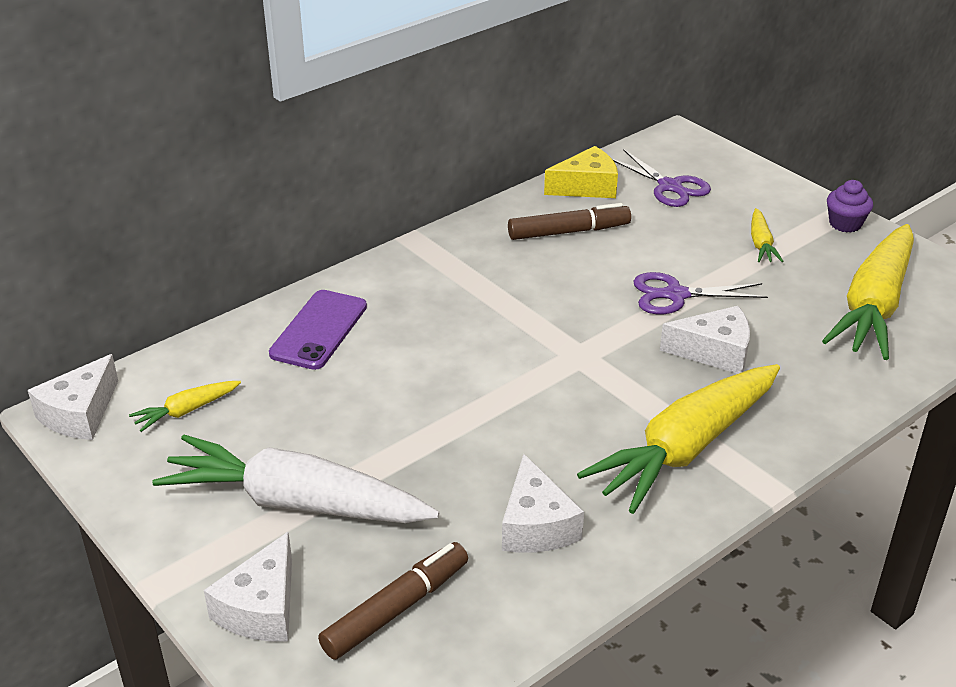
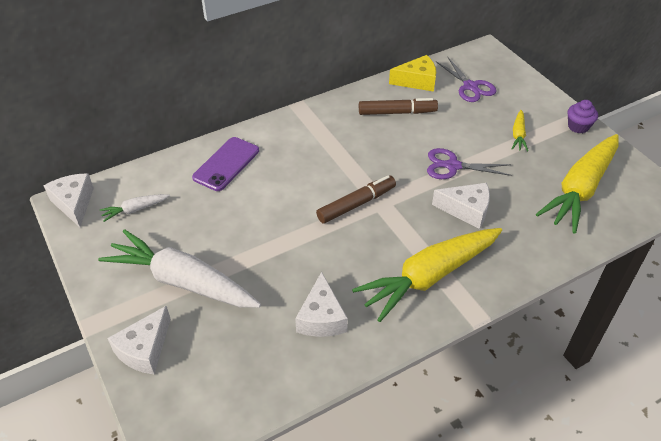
camera: 10 degrees right, 10 degrees up
white cheese [28,354,118,440] -> white cheese turned 120 degrees clockwise [44,173,94,227]
yellow carrot [129,381,241,432] -> white carrot [100,194,170,222]
brown marker [318,542,468,660] -> brown marker moved to [316,175,396,224]

